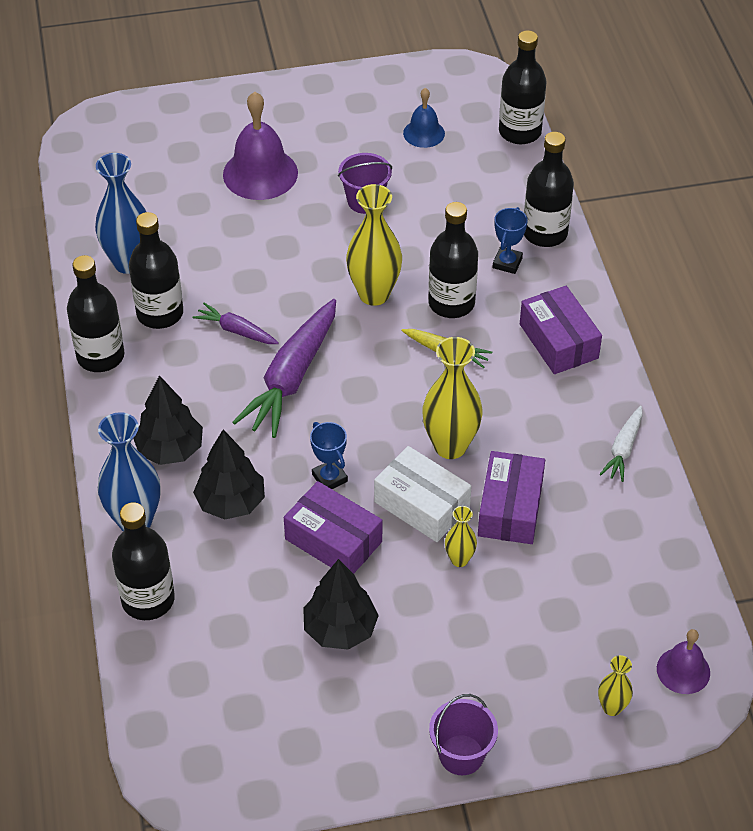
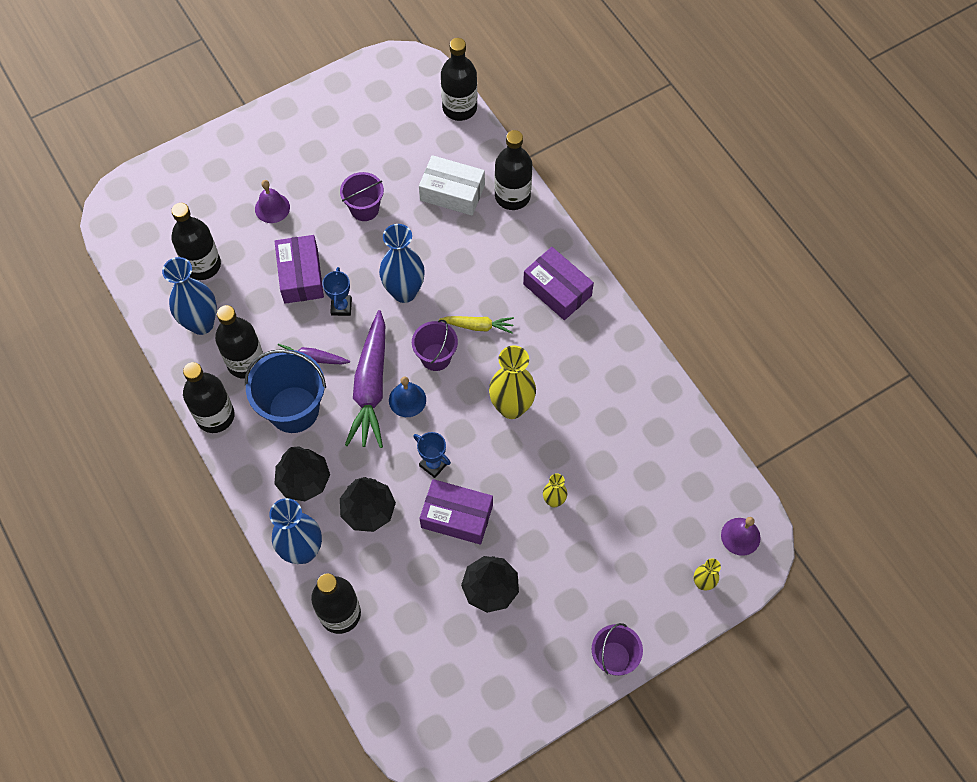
camera: 20 degrees left, 15 degrees up
purple bell [223,92,298,200] -> purple bell [255,180,290,223], size x0.57
yellow vase [346,184,402,306] -> blue vase [379,224,425,303]
white box [374,446,472,542] -> white box moved to [419,155,485,216]
blue bell [403,88,445,148] -> blue bell moved to [389,376,426,417]
black bottle [428,202,478,318] -> black bottle moved to [171,203,221,280]
purple box [478,451,545,544] -> purple box moved to [274,235,324,304]
blue trophy [493,207,528,274] -> blue trophy moved to [322,267,352,316]
white carrot [600,406,643,482] -> none
none -> blue bucket [245,349,326,433]
none -> purple bucket [412,320,458,371]

